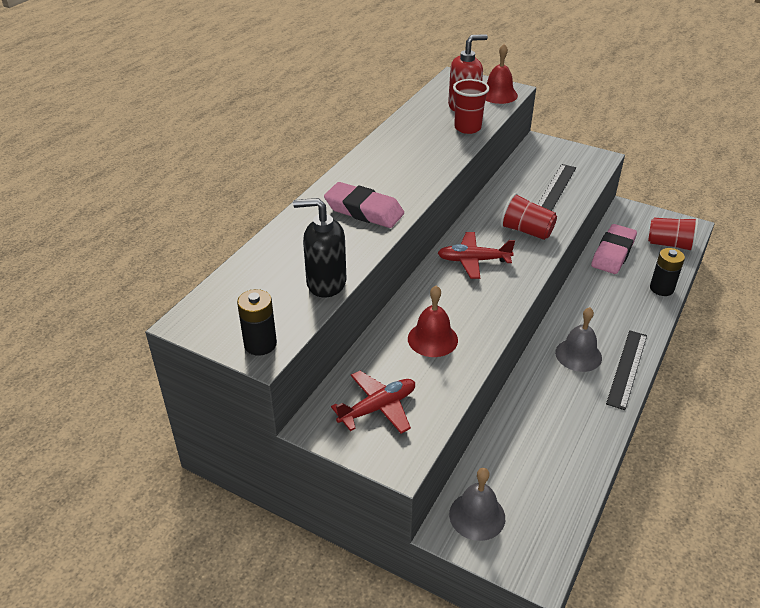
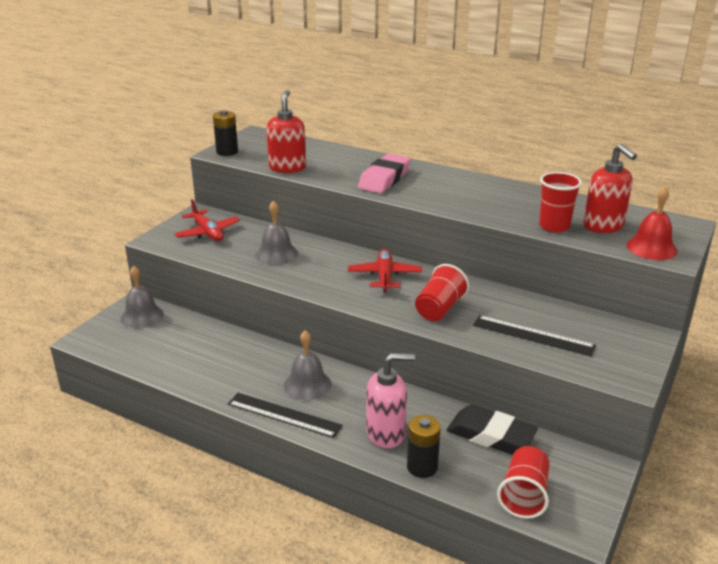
camera: 90 degrees right, 10 degrees down
black soap dispenser [293,198,346,298] -> red soap dispenser [266,90,306,173]
red bell [408,286,458,357] -> grey bell [255,200,298,265]
pink eraser [591,224,637,274] -> black eraser [447,405,538,455]
none -> pink soap dispenser [366,353,415,448]

